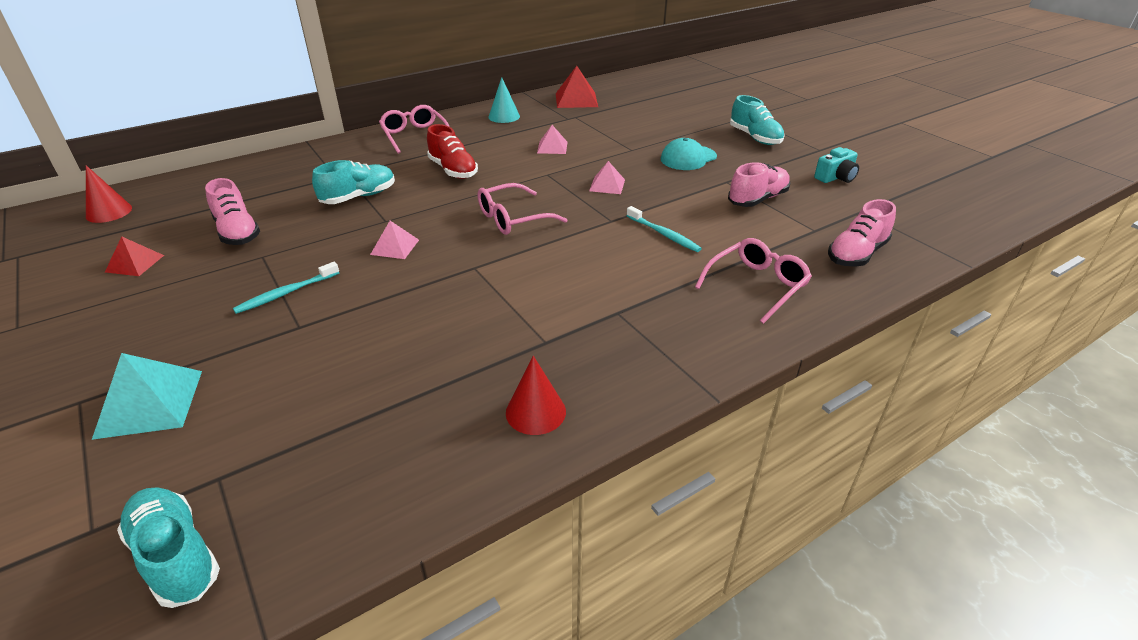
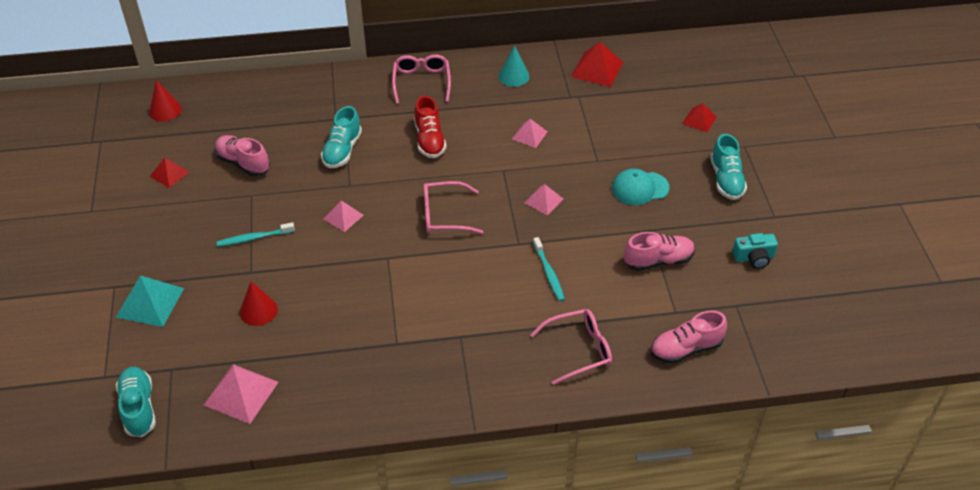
camera: 25 degrees right, 10 degrees up
pink shoe [205,178,260,245] -> pink shoe turned 135 degrees clockwise [215,135,270,176]
turquoise shoe [312,160,395,204] -> turquoise shoe turned 120 degrees clockwise [321,106,362,168]
red cone [506,356,566,435] -> red cone moved to [240,281,278,326]
none -> pink pyramid [204,364,278,424]
none -> red pyramid [682,103,717,132]

